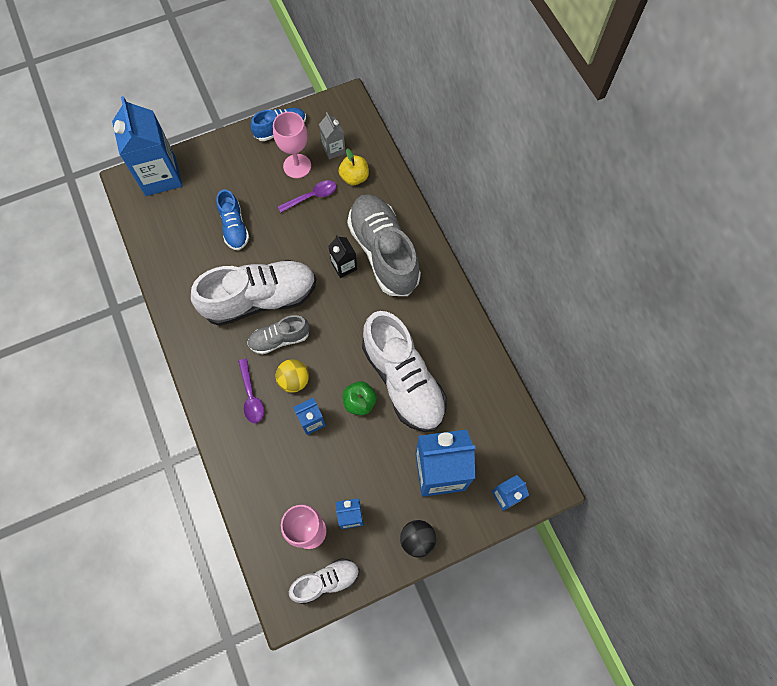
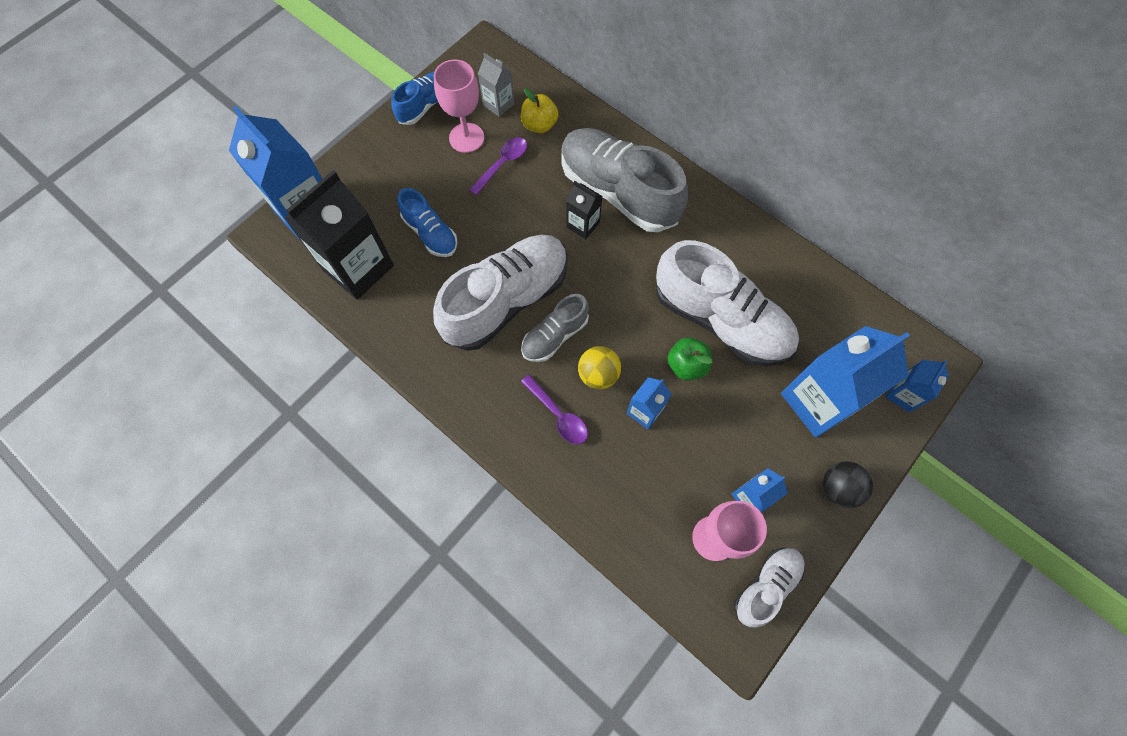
camera: 25 degrees left, 0 degrees up
none -> black carton [285,170,394,300]

